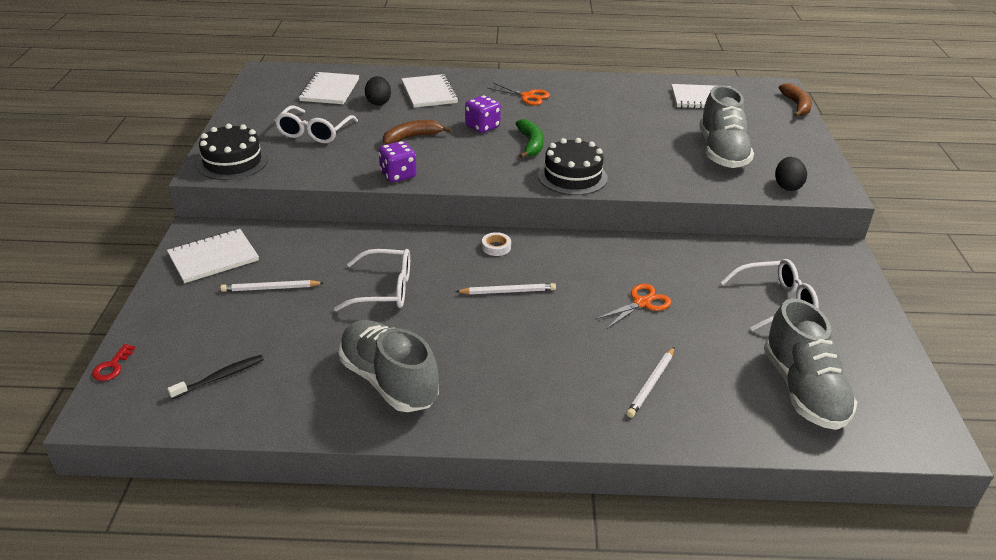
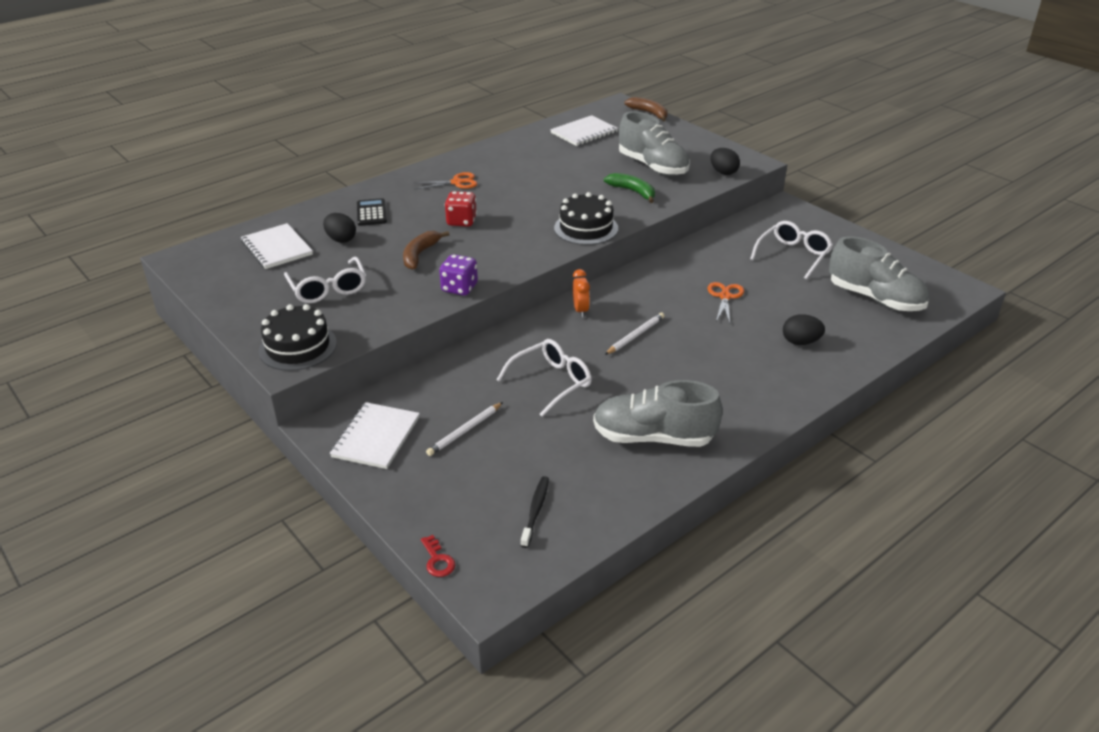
camera: 40 degrees left, 0 degrees up
white notebook [401,74,459,108] -> black calculator [357,198,387,226]
purple dice [465,95,501,133] -> red dice [445,191,477,227]
white tape [482,232,511,256] -> orange clock [573,269,590,317]
green banana [515,119,544,159] -> green banana moved to [604,173,655,203]
white pencil [626,347,674,418] -> black egg [783,314,825,345]

